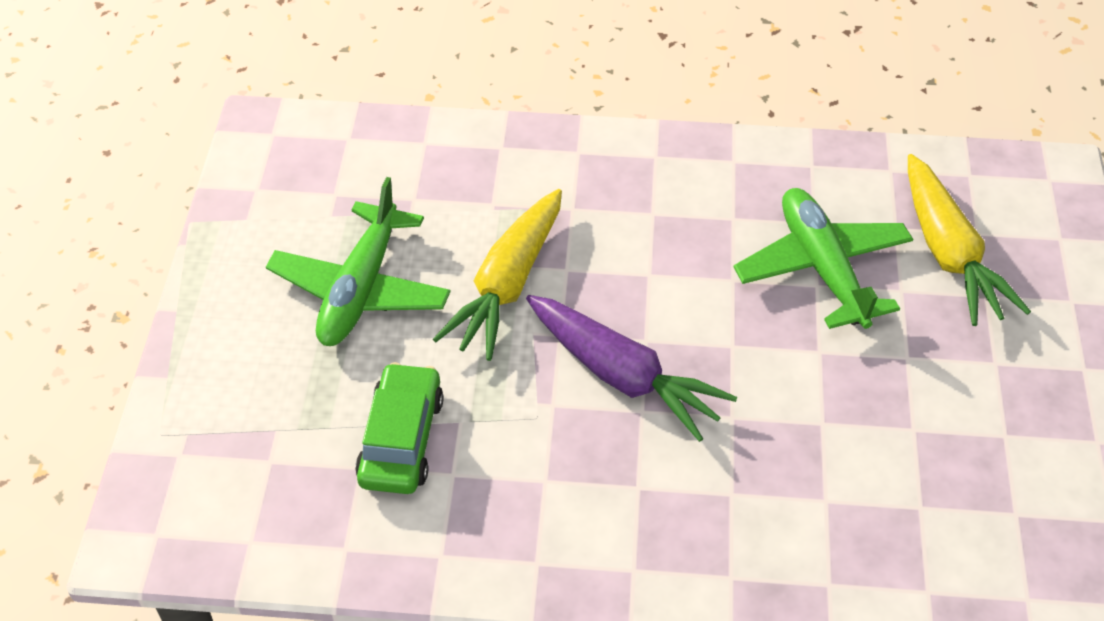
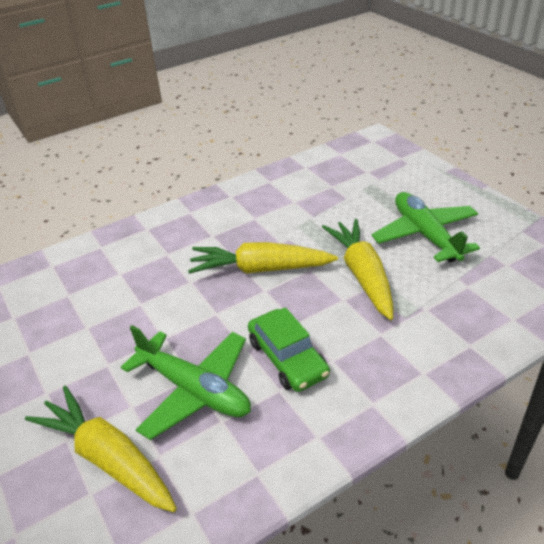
camera: 145 degrees right, 10 degrees down
green car [355,362,444,494] -> green car moved to [248,307,330,392]
purple carrot [526,295,737,442] -> yellow carrot [188,242,338,274]

